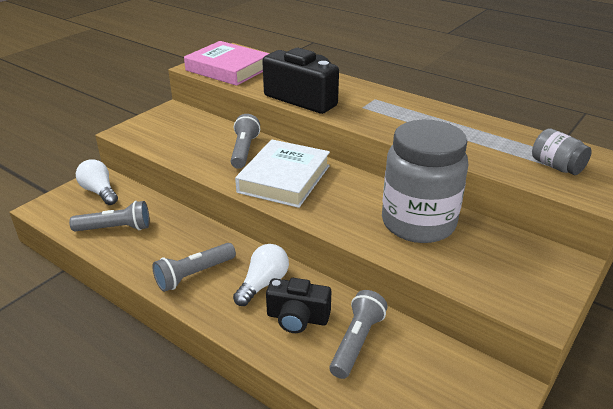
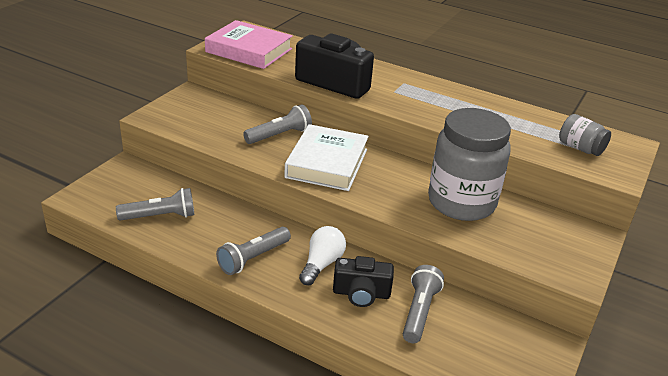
camera: 10 degrees left, 0 degrees up
white light bulb [76,159,118,205] -> none
grey flashlight [231,114,260,169] -> grey flashlight turned 60 degrees clockwise [243,104,312,144]

